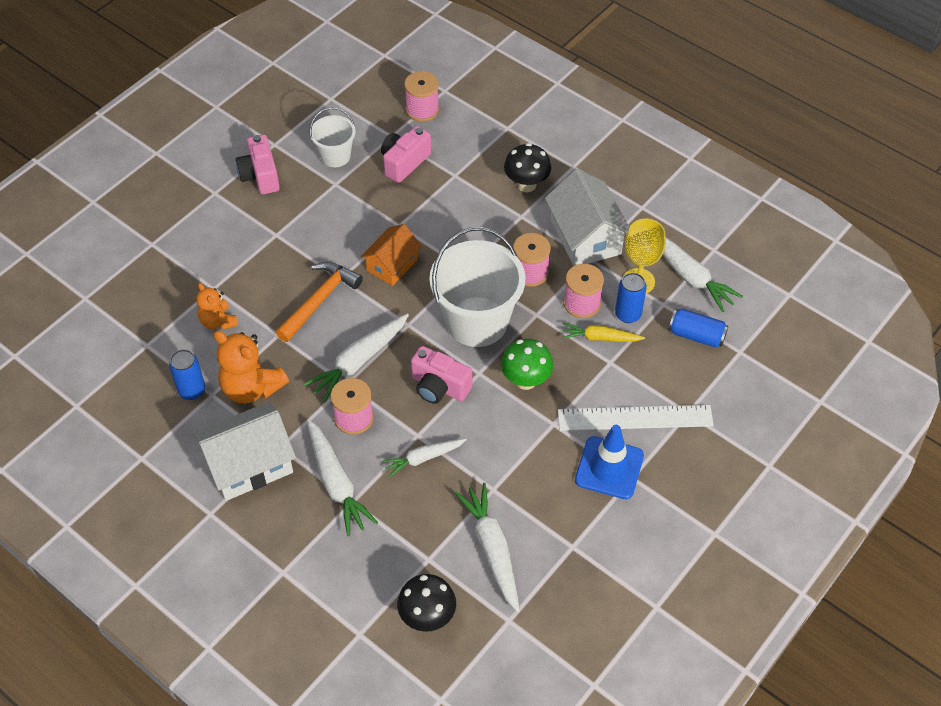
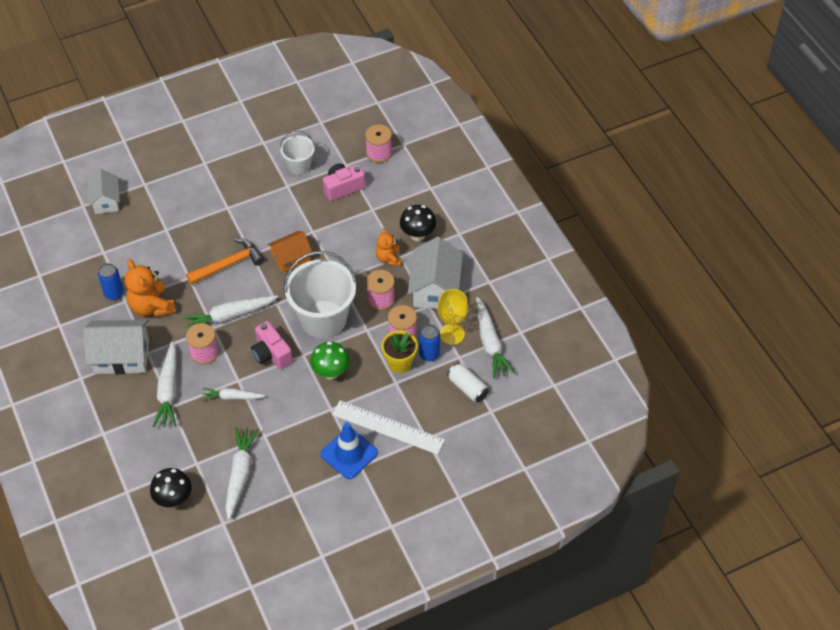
camera: 25 degrees right, 0 degrees up
orange teddy bear [196,283,238,330] -> orange teddy bear moved to [376,228,402,266]
pink camera [236,134,280,194] -> none
yellow carrot [562,323,645,342] -> yellow flower pot [382,331,418,373]
blue can [669,309,728,348] -> white can [447,363,489,402]
none -> white house [87,169,120,214]

